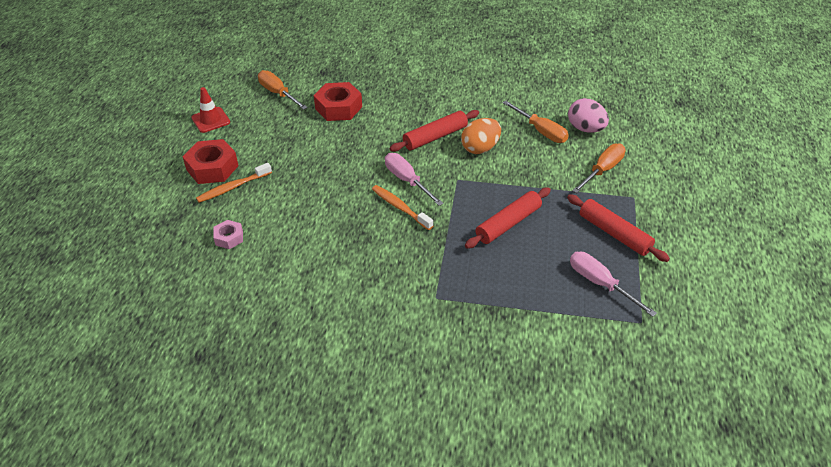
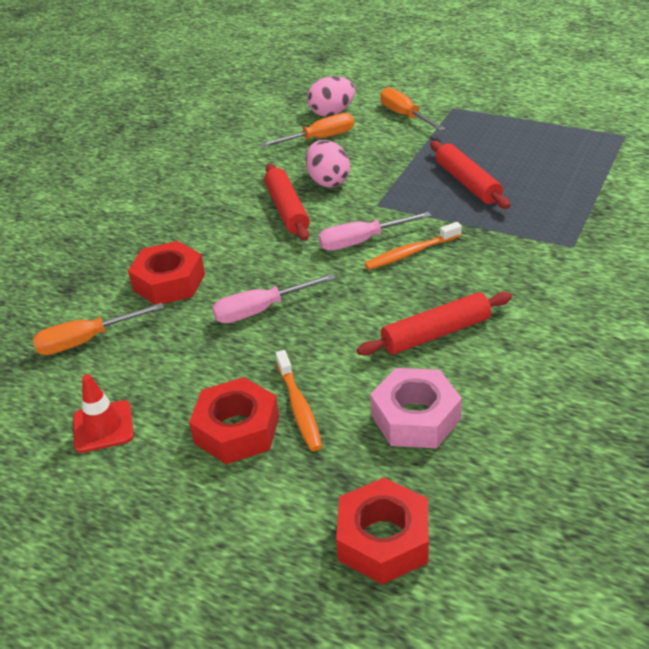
camera: 70 degrees left, 5 degrees down
pink nut [213,220,243,249] -> pink nut [370,368,462,448], size x1.81
orange egg [461,118,501,154] -> pink egg [306,140,350,188]
red rolling pin [567,194,670,262] -> red rolling pin moved to [357,292,512,356]
pink screwdriver [570,252,657,317] -> pink screwdriver moved to [212,274,335,323]
none -> red nut [336,478,429,585]

